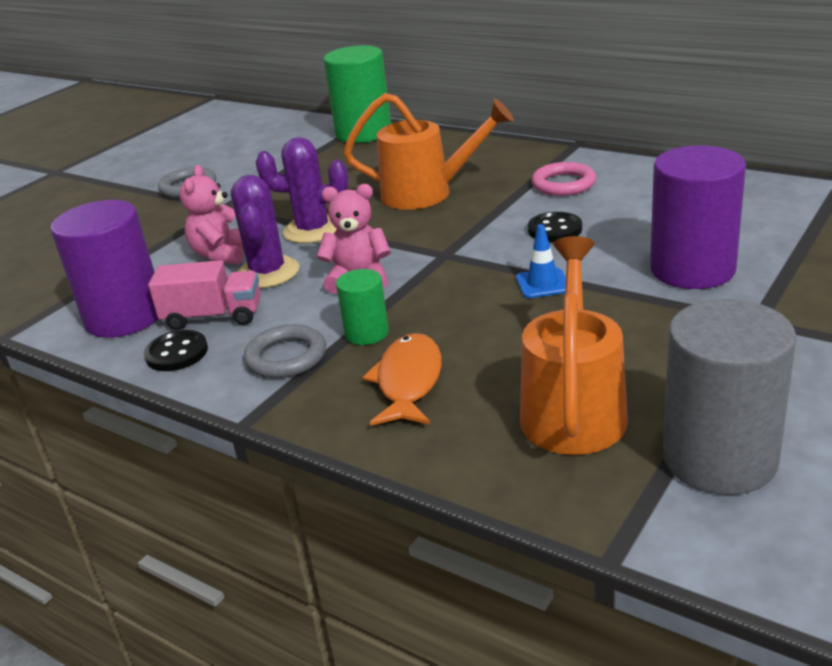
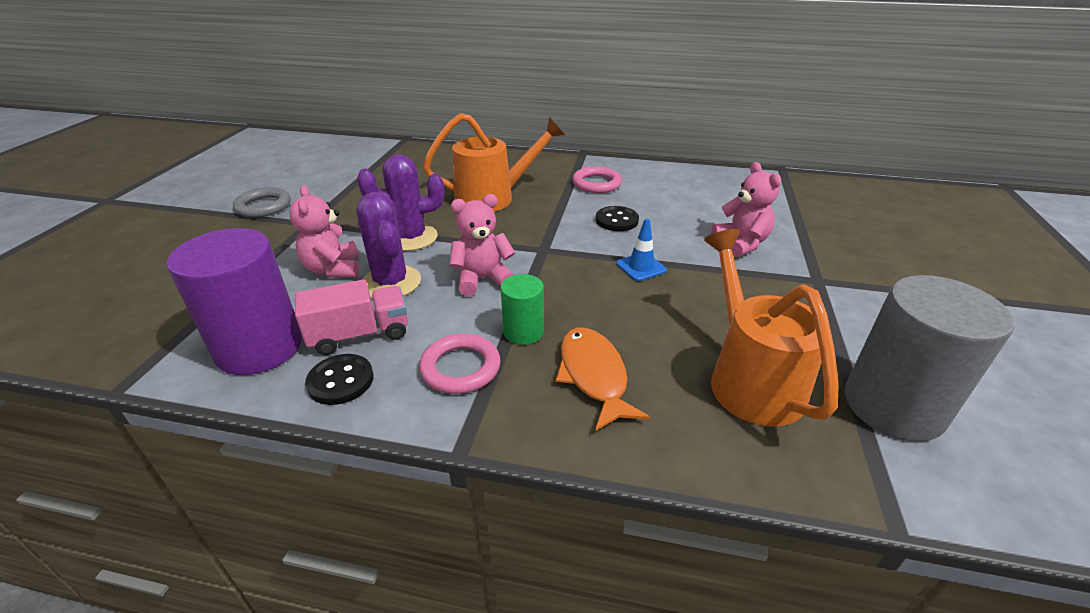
camera: 25 degrees left, 5 degrees up
grey ring [244,324,326,378] -> pink ring [419,334,500,394]
green cylinder [323,45,391,143] -> none
purple cylinder [650,146,746,289] -> pink teddy bear [711,162,781,257]

